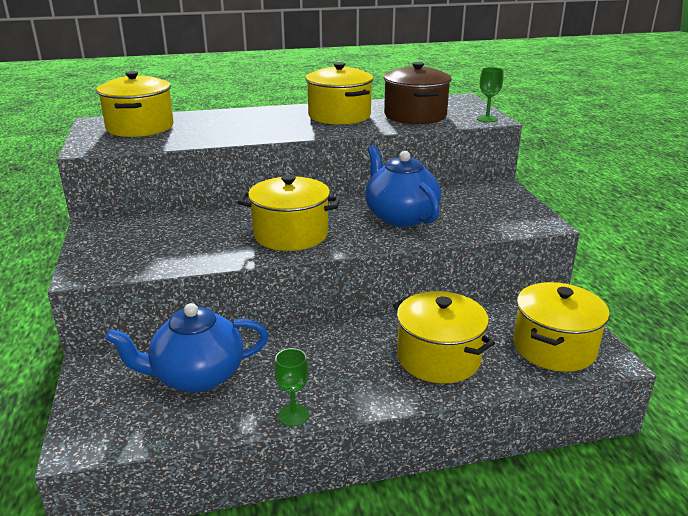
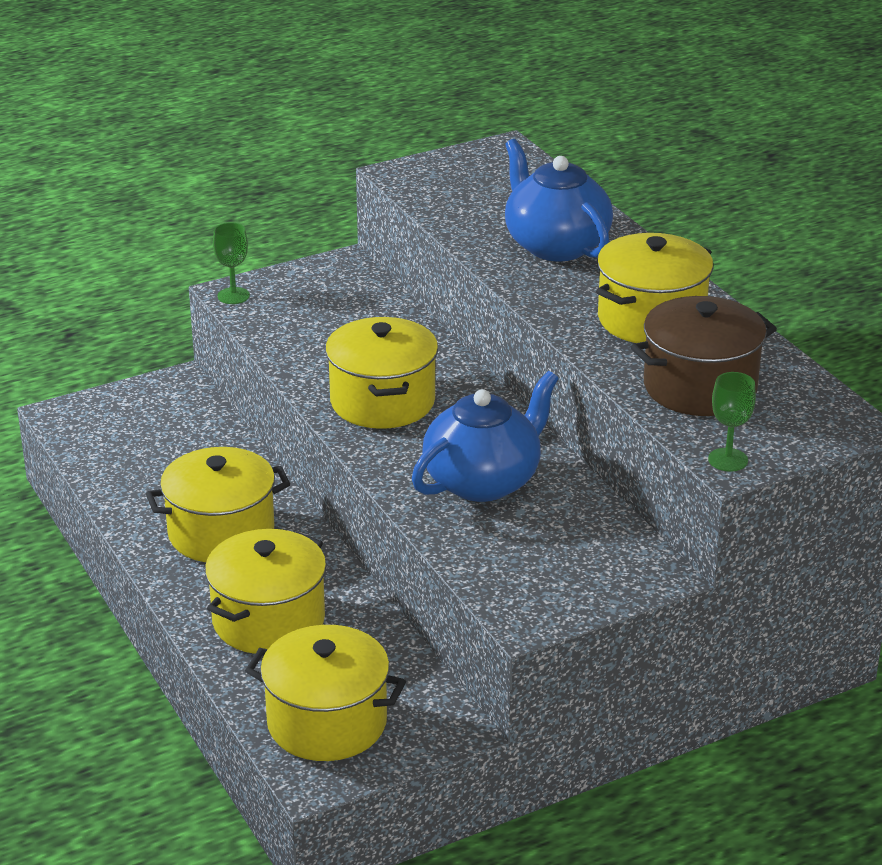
camera: 75 degrees right, 5 degrees up
yellow pot [96,71,174,137] -> yellow pot moved to [146,447,290,562]
blue teapot [105,303,268,392] -> blue teapot moved to [505,139,613,261]
green goblet [274,348,309,426] -> green goblet moved to [213,222,250,304]

